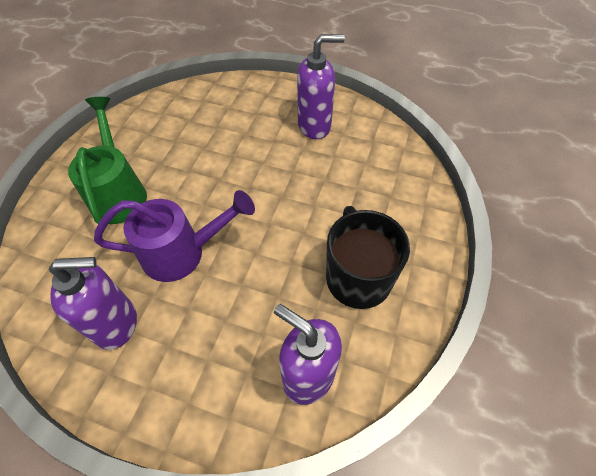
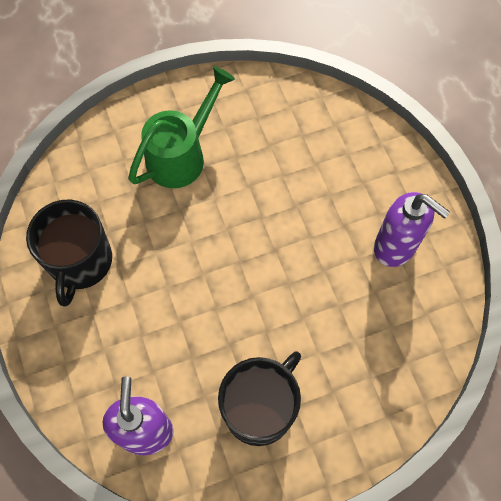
camera: 50 degrees right, 10 degrees up
purple soap dispenser [49,257,137,350] -> black mug [26,199,112,307]
purple watering can [94,190,255,282] -> none

